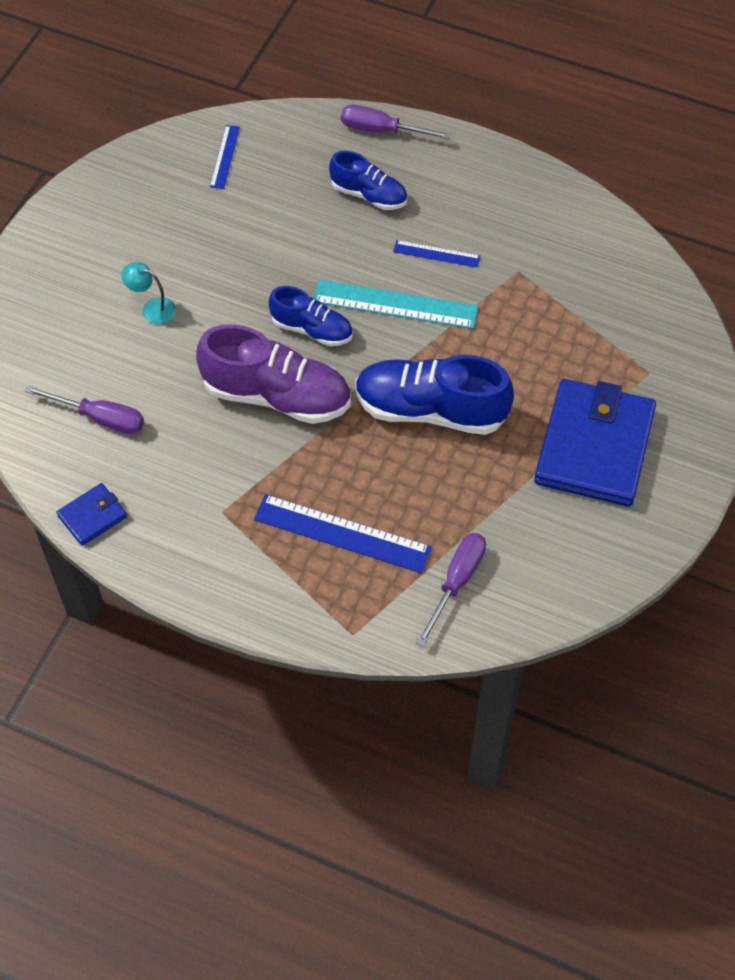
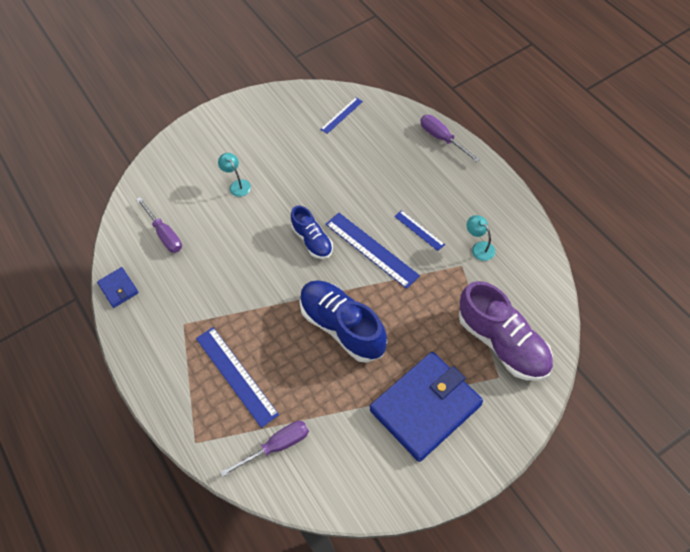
camera: 40 degrees right, 0 degrees up
blue wallet [57,483,127,546] -> blue wallet turned 60 degrees clockwise [97,267,139,308]
purple shoe [196,324,351,424] -> purple shoe moved to [459,281,553,381]
turquoise ruler [314,279,478,329] -> blue ruler [326,212,420,289]
blue shoe [329,151,407,210] -> none
none -> turquoise lamp [467,215,495,261]

